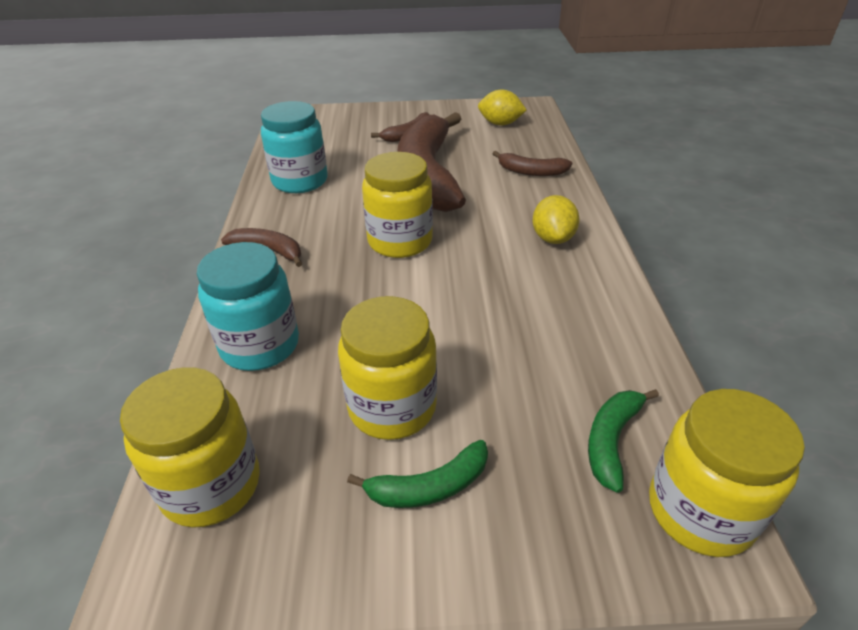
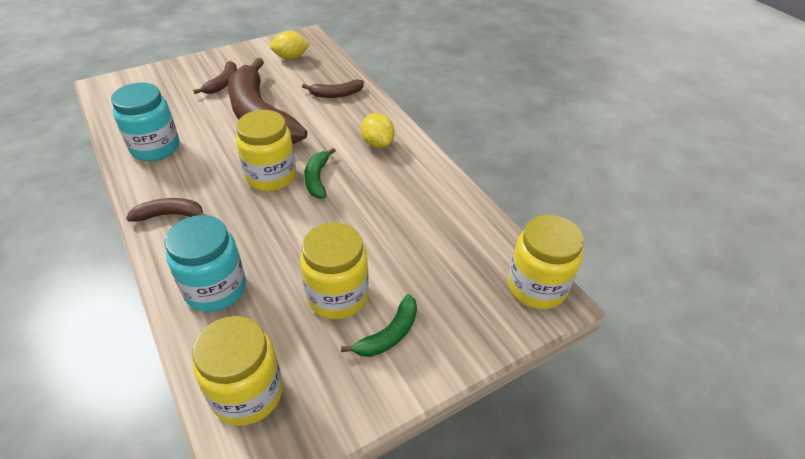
camera: 30 degrees left, 5 degrees up
green banana [588,389,659,493] -> green banana moved to [304,148,336,199]

